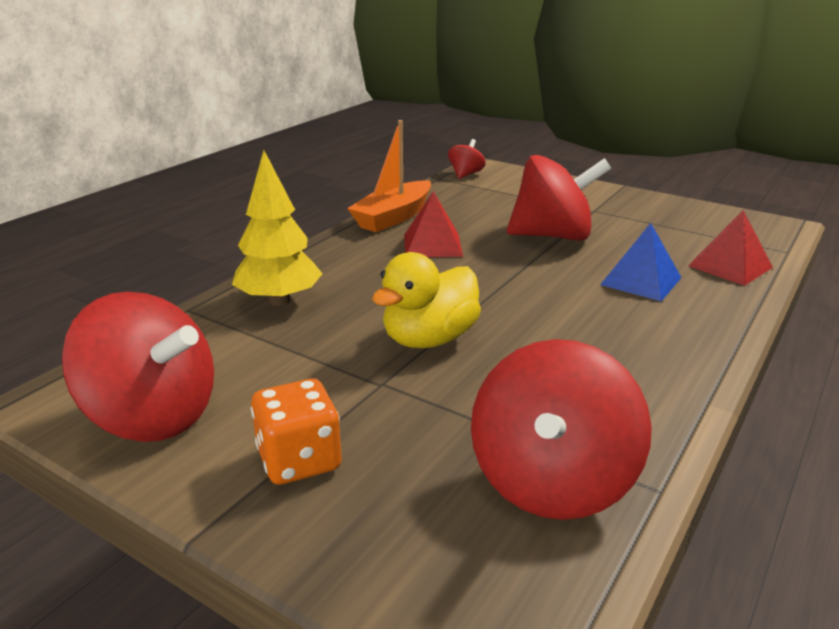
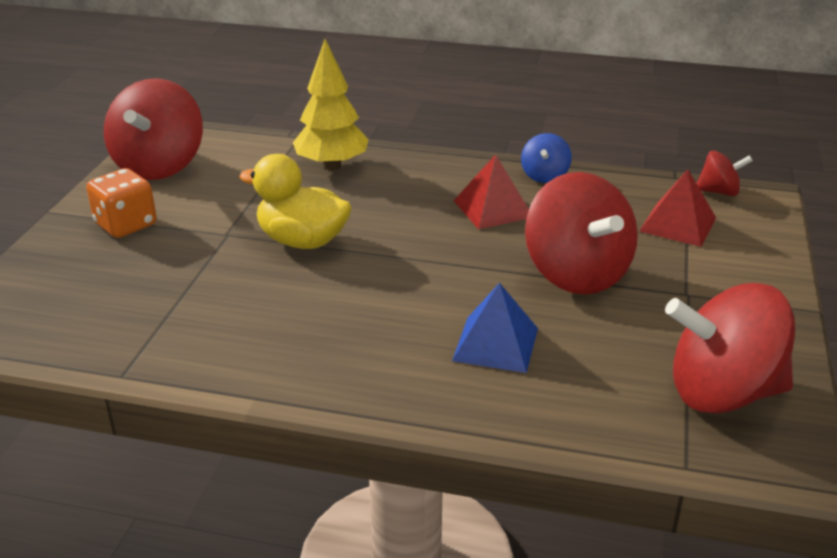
camera: 70 degrees right, 5 degrees up
orange boat [347,120,431,232] -> blue spinning top [521,133,572,183]
red spinning top [471,339,652,520] -> red spinning top moved to [665,283,795,414]
red pyramid [688,210,773,286] -> red pyramid moved to [639,169,716,247]

